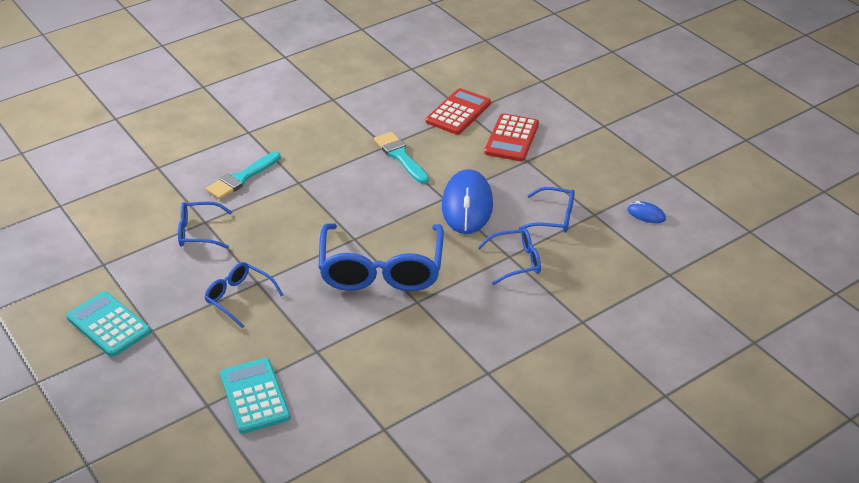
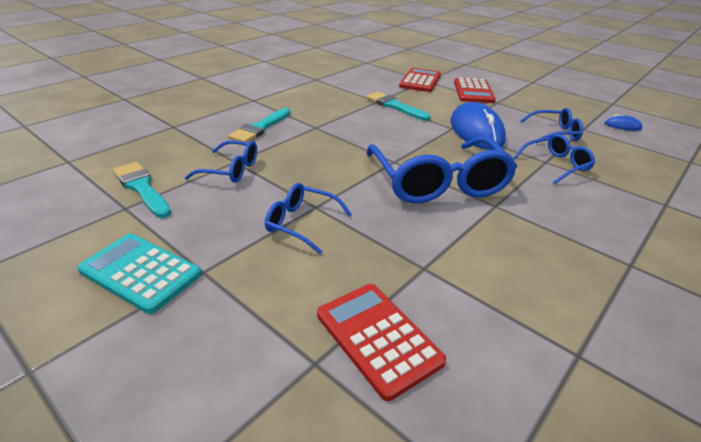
camera: 15 degrees left, 5 degrees down
blue glasses [178,201,232,249] -> blue glasses turned 150 degrees counterclockwise [185,140,257,183]
turquoise calculator [220,358,290,434] -> red calculator [317,284,446,401]
none -> turquoise brush [113,162,171,218]

